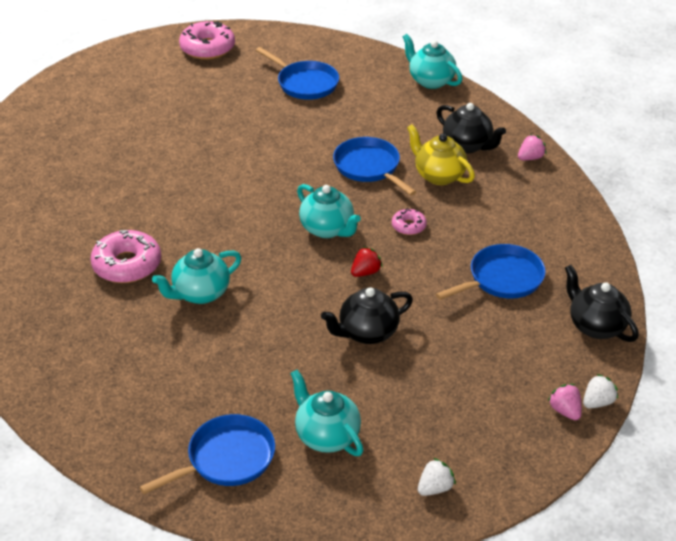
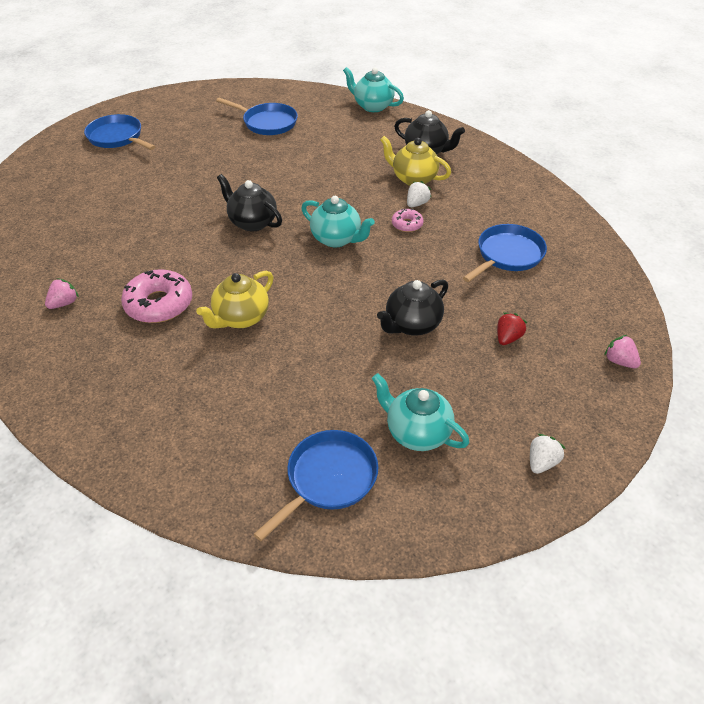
camera: 15 degrees left, 5 degrees up
turquoise teapot [152,248,242,304] -> yellow teapot [196,271,274,328]
pink donut [179,21,235,60] -> none
blue pan [333,137,416,196] -> blue pan moved to [84,114,156,150]
red strawberry [351,247,383,277] -> red strawberry moved to [497,313,527,345]
pink strawberry [518,134,546,160] -> pink strawberry moved to [45,278,79,309]
black teapot [565,265,639,342] -> black teapot moved to [217,174,282,232]
white strawberry [583,374,618,408] -> white strawberry moved to [407,181,432,207]

